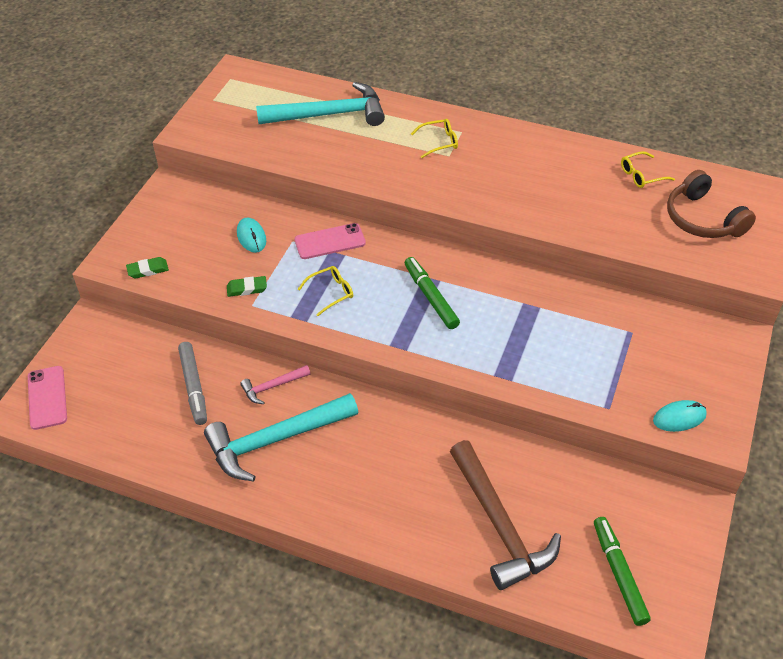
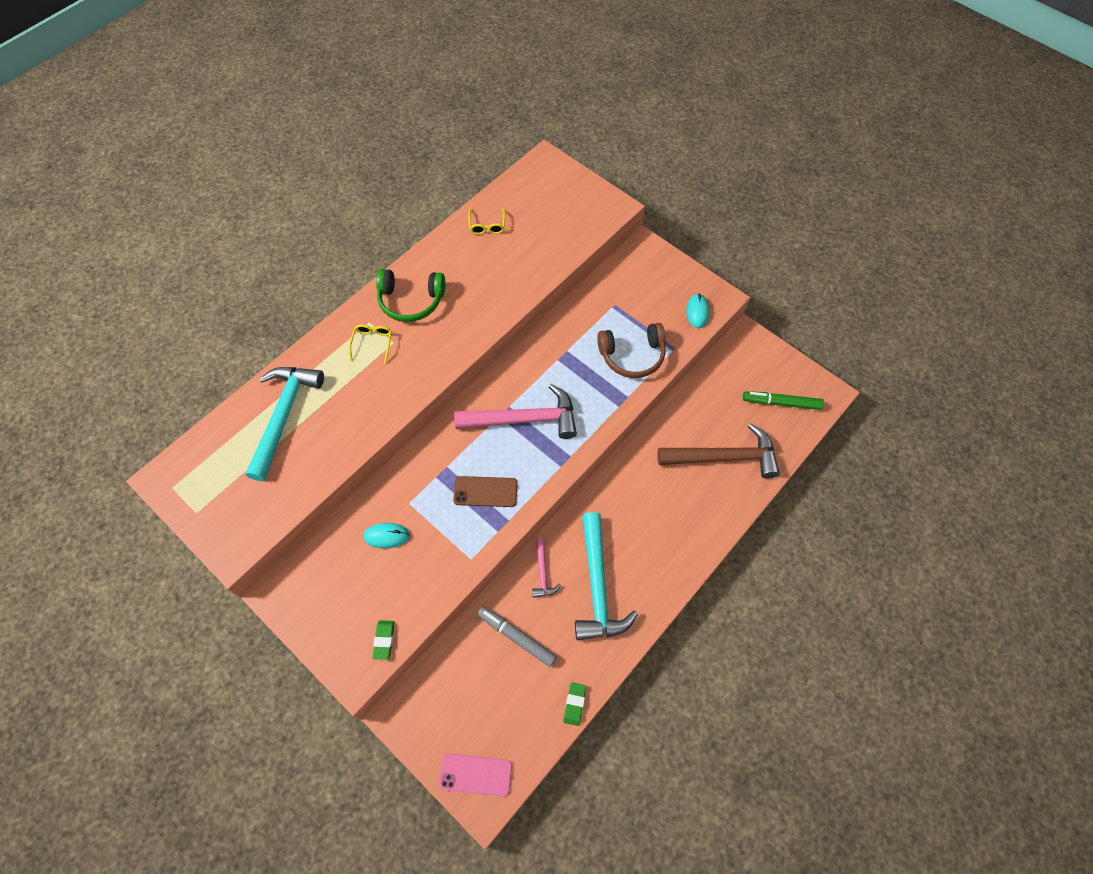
camera: 70 degrees left, 15 degrees up
grey marker [178,342,207,425] -> grey marker turned 150 degrees counterclockwise [477,606,557,667]
green eraser [227,276,267,297] -> green eraser moved to [563,682,586,726]
pink phone [294,223,366,259] -> none
yellow glasses [298,266,353,316] -> brown phone [453,476,518,507]
green marker [404,257,460,329] -> pink hammer [454,384,577,439]
brown headphones [667,170,756,238] -> brown headphones moved to [597,323,666,378]
none -> green headphones [376,269,445,322]

